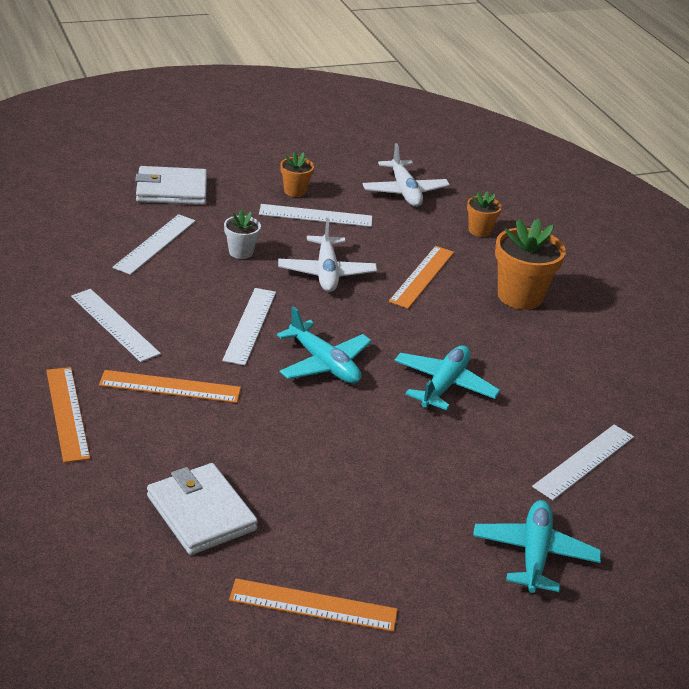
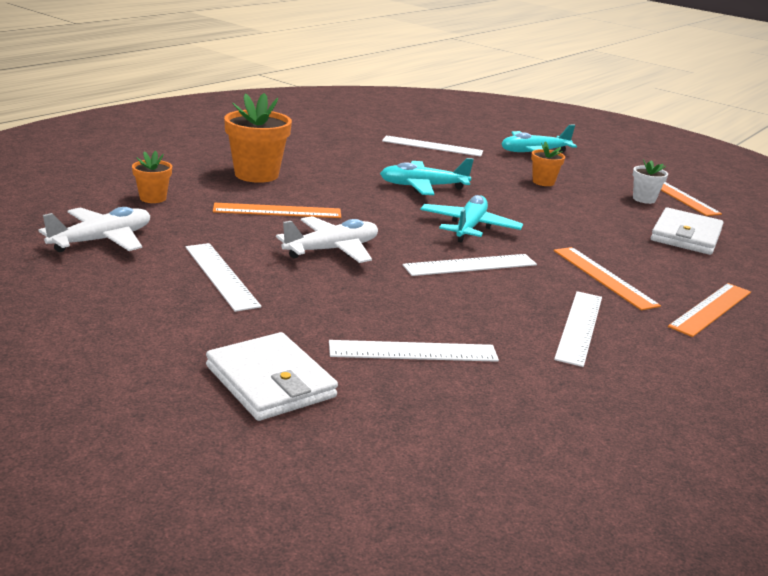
camera: 120 degrees left, 10 degrees down
white flower pot [224,210,261,259] -> white flower pot moved to [633,159,668,204]
orange flower pot [280,151,314,197] -> orange flower pot moved to [531,141,565,186]

